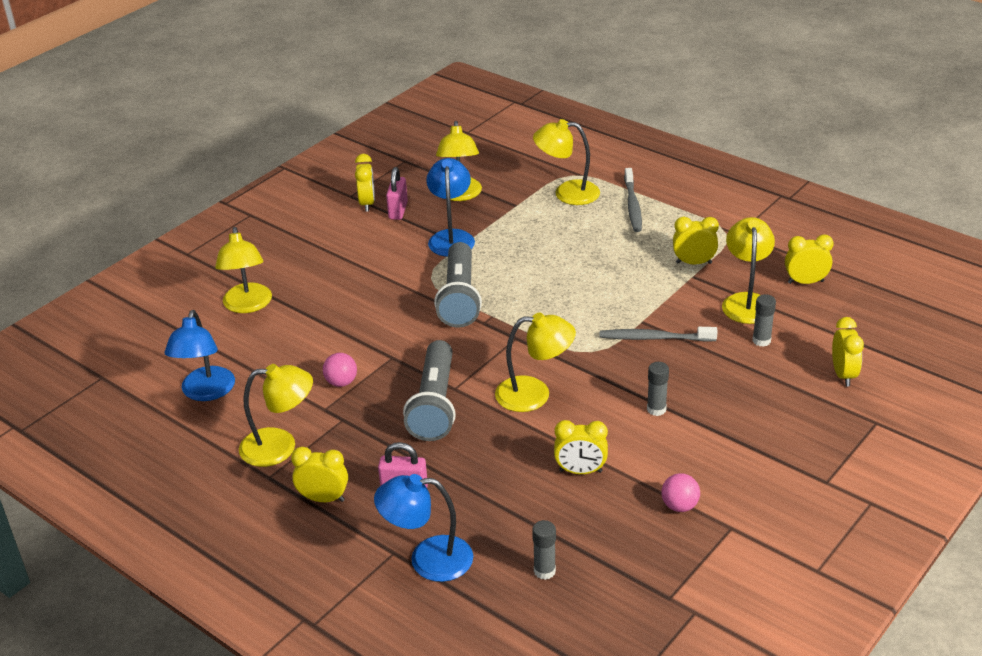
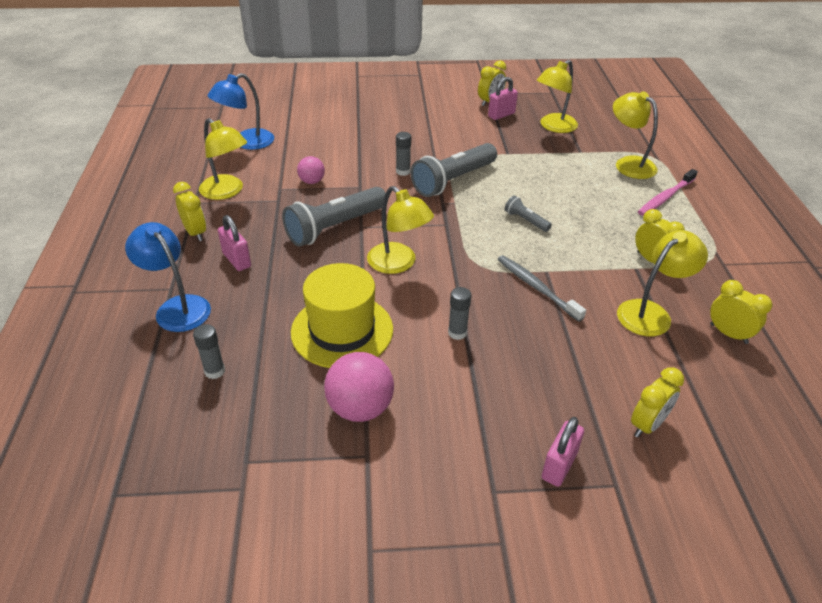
camera: 45 degrees right, 5 degrees up
yellow lamp [215,227,272,313] -> none
blue lamp [426,158,475,257] -> none
yellow clock [554,420,608,474] -> yellow hat [291,263,393,368]
grey toothbrush [624,168,642,232] -> pink toothbrush [638,169,698,216]
pink ball [661,473,700,512] -> pink ball [324,352,394,422], size x1.74
grey glue stick [753,294,776,347] -> grey glue stick moved to [396,132,411,176]
none -> grey flashlight [505,196,552,232]
none -> pink padlock [542,417,584,487]

